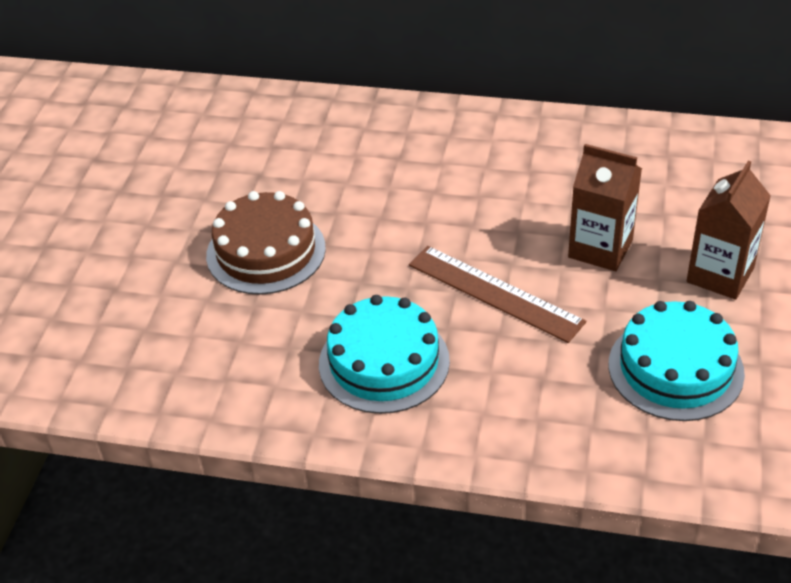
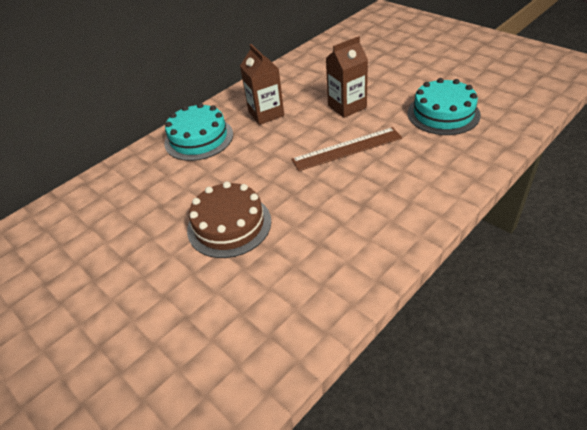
camera: 55 degrees left, 0 degrees up
turquoise cake [319,295,450,414] -> turquoise cake moved to [164,103,233,161]
brown carton [686,161,771,300] -> brown carton moved to [240,44,284,125]

